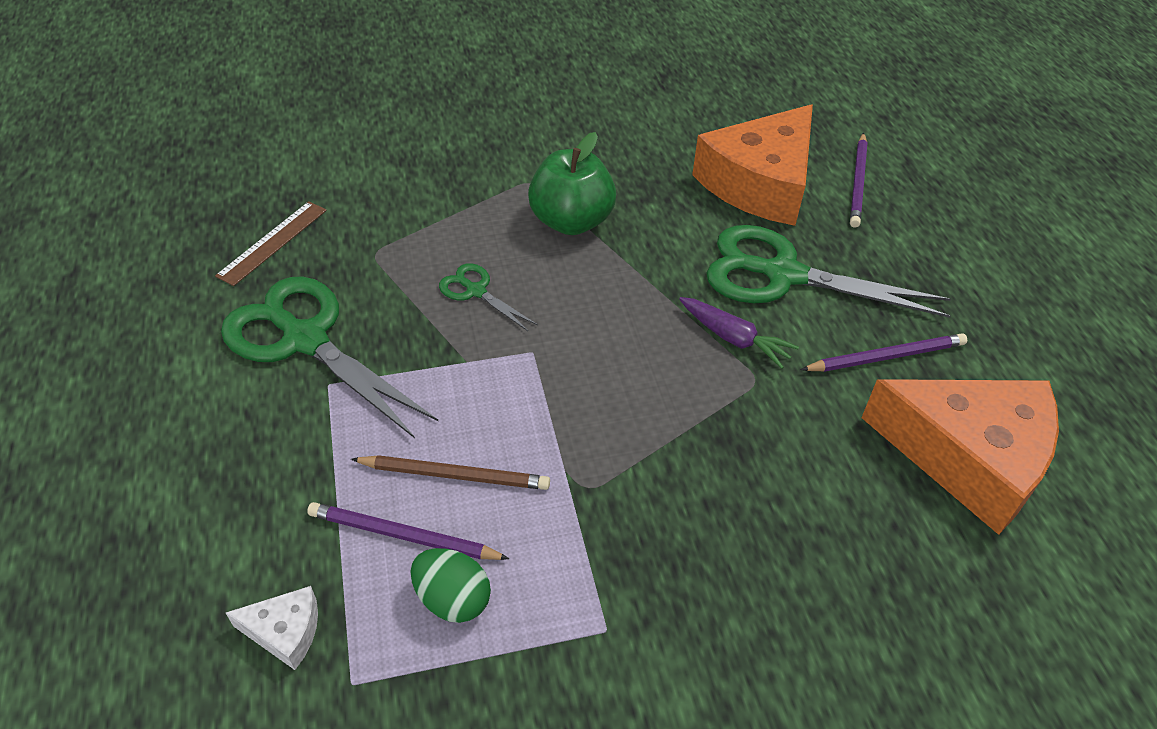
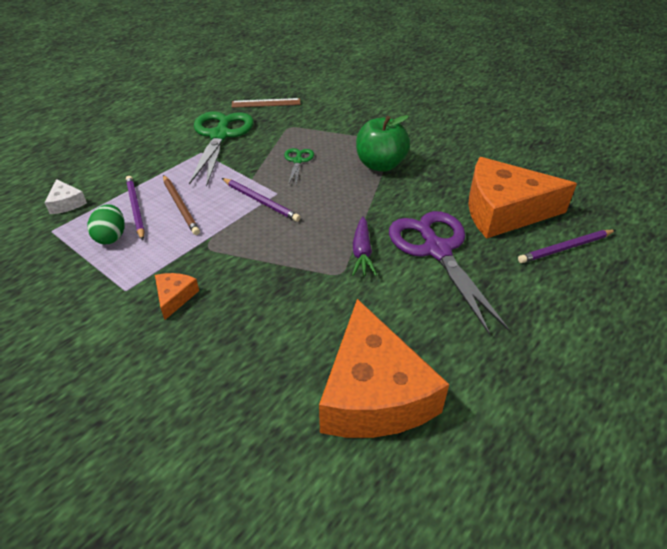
camera: 55 degrees right, 5 degrees down
green scissors [706,225,951,318] -> purple scissors [389,211,510,335]
purple pencil [800,334,967,372] -> purple pencil moved to [222,178,300,222]
none -> orange cheese [155,273,199,320]

